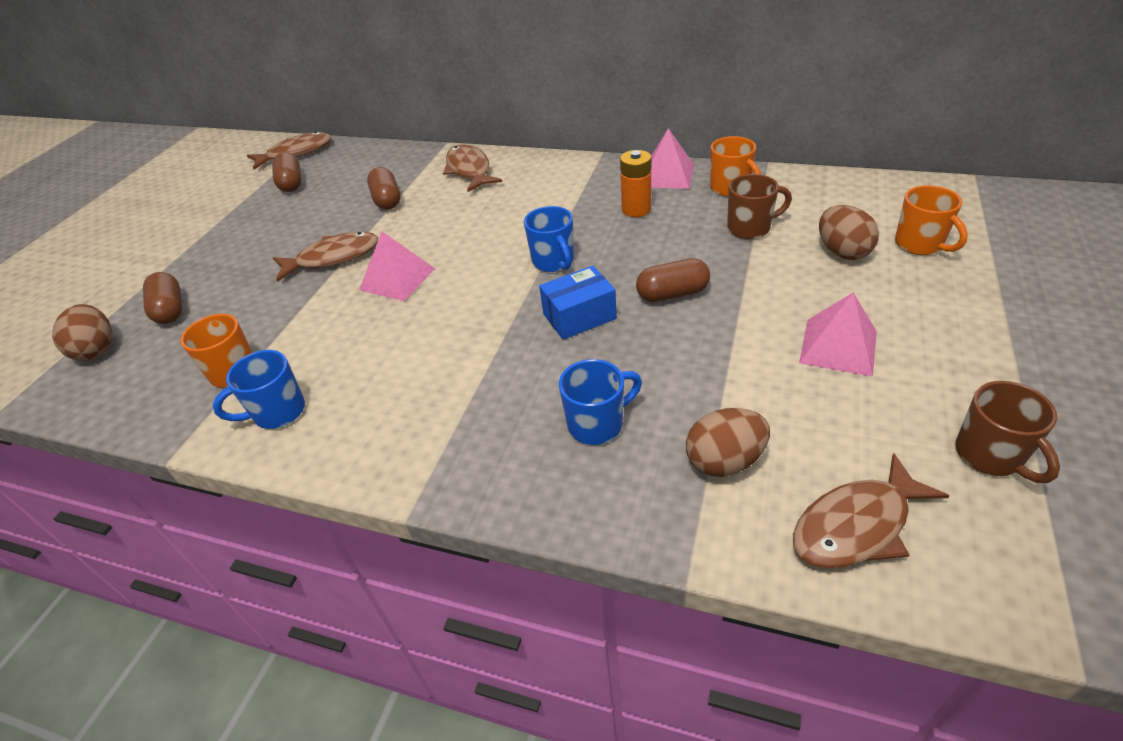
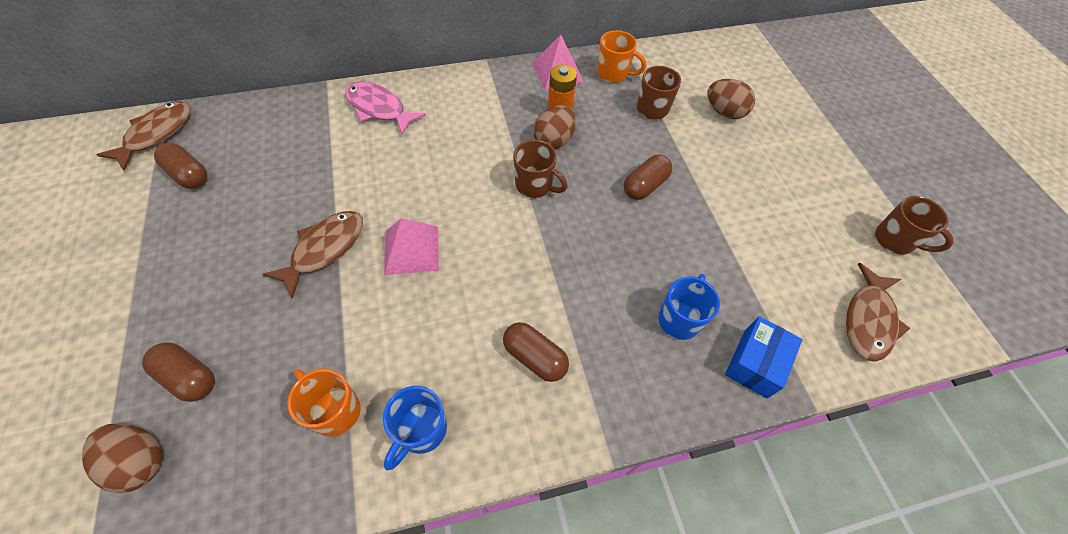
camera: 40 degrees left, 15 degrees up
brown capsule [367,167,400,210] -> brown capsule moved to [503,322,569,382]
brown fish [443,145,502,192] -> pink fish [345,82,426,135]
blue mug [524,206,574,272] -> brown mug [513,140,568,198]
blue box [539,266,617,340] -> blue box moved to [725,316,803,399]
brown egg [686,408,770,477] -> brown egg moved to [533,105,576,149]
pink pyramid [799,292,877,377] -> none
orange mug [895,185,968,255] -> none

